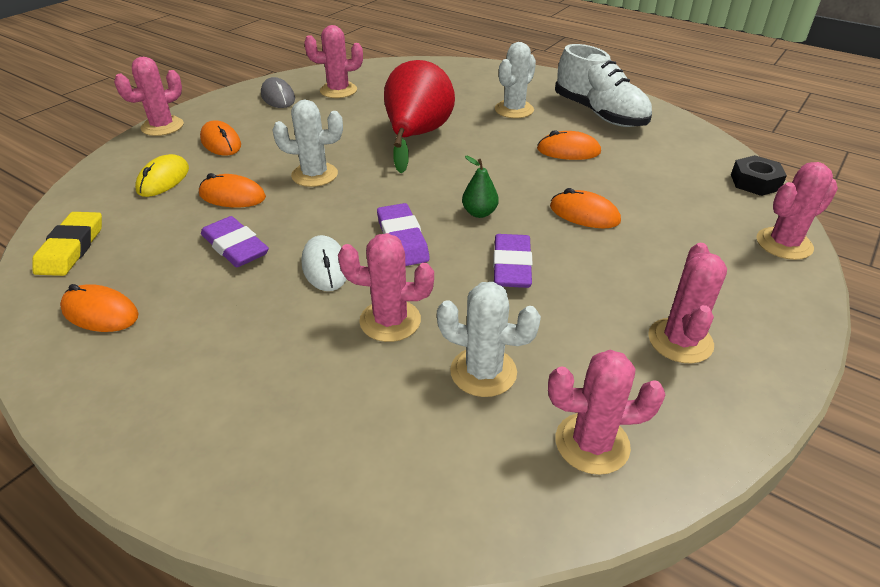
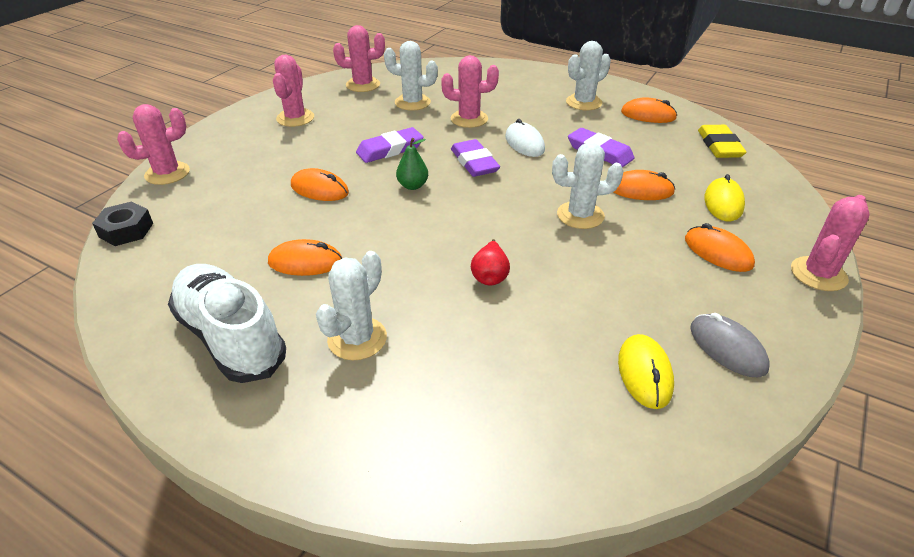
camera: 175 degrees right, 0 degrees up
pink cactus [304,25,363,98] -> yellow mouse [618,334,674,409]
red pear [384,60,455,174] -> red pear [471,239,510,286], size x0.43
purple eraser [493,234,533,288] -> purple eraser turned 60 degrees clockwise [356,127,424,163]
none -> white cactus [566,41,611,110]

